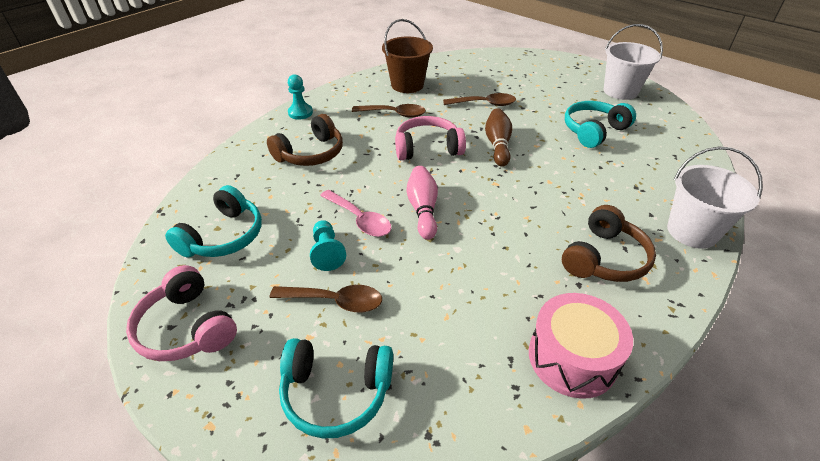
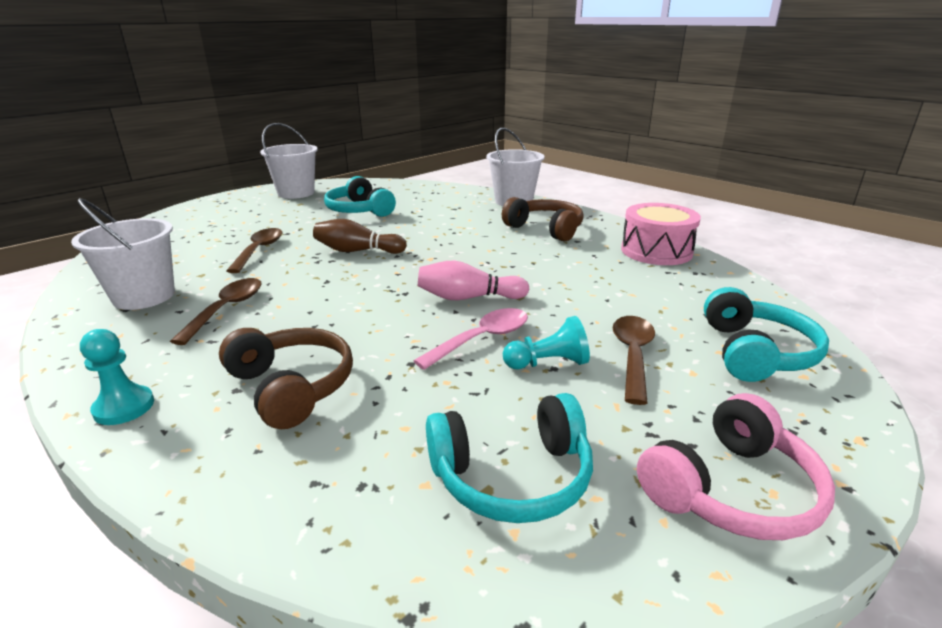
camera: 85 degrees left, 15 degrees down
turquoise headphones [165,185,262,258] -> turquoise headphones turned 135 degrees clockwise [426,393,593,523]
brown bucket [382,19,433,93] -> white bucket [71,198,175,310]
pink headphones [395,116,466,160] -> none

